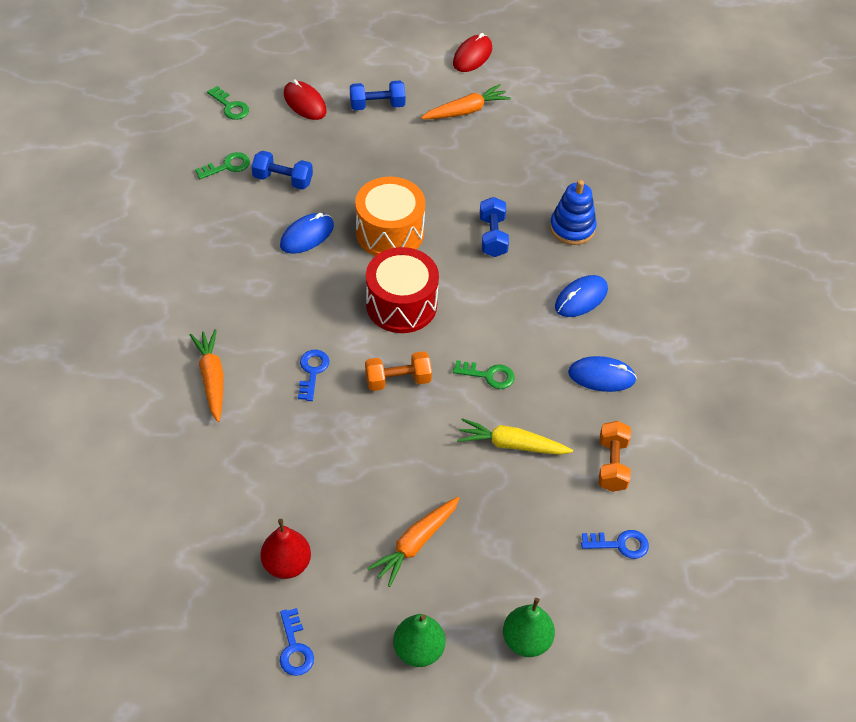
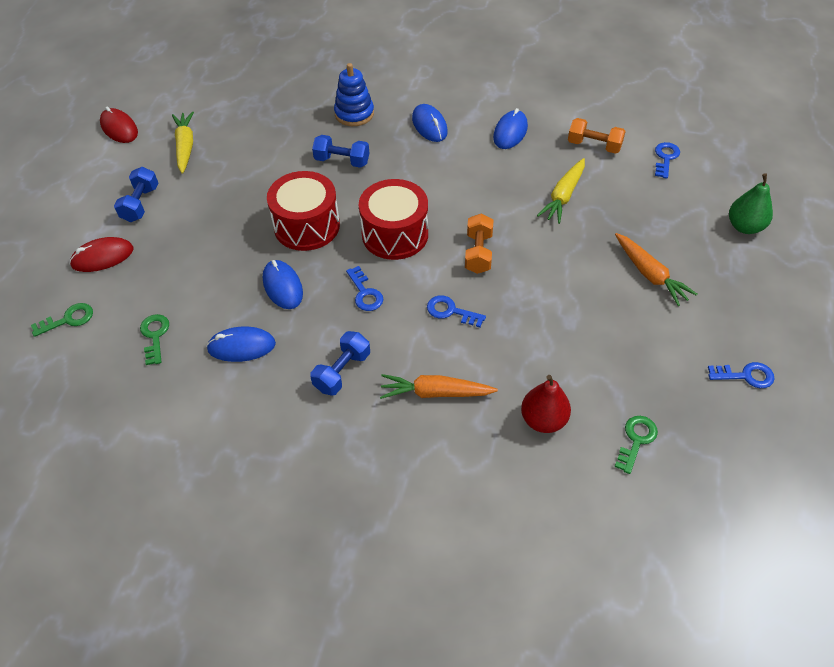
camera: 70 degrees left, 0 degrees up
blue dumbbell [251,151,313,190] -> blue dumbbell moved to [310,331,370,396]
red pear [260,519,311,579] -> red pear moved to [521,375,571,433]
orange drum [355,177,425,256] -> red drum [267,171,340,251]
green pear [393,614,445,667] -> none
orange carrot [421,84,511,119] -> yellow carrot [172,112,194,174]
green key [453,360,515,389] -> green key moved to [614,416,658,474]
none -> blue mouse [206,327,276,362]
none -> blue key [346,266,383,311]

